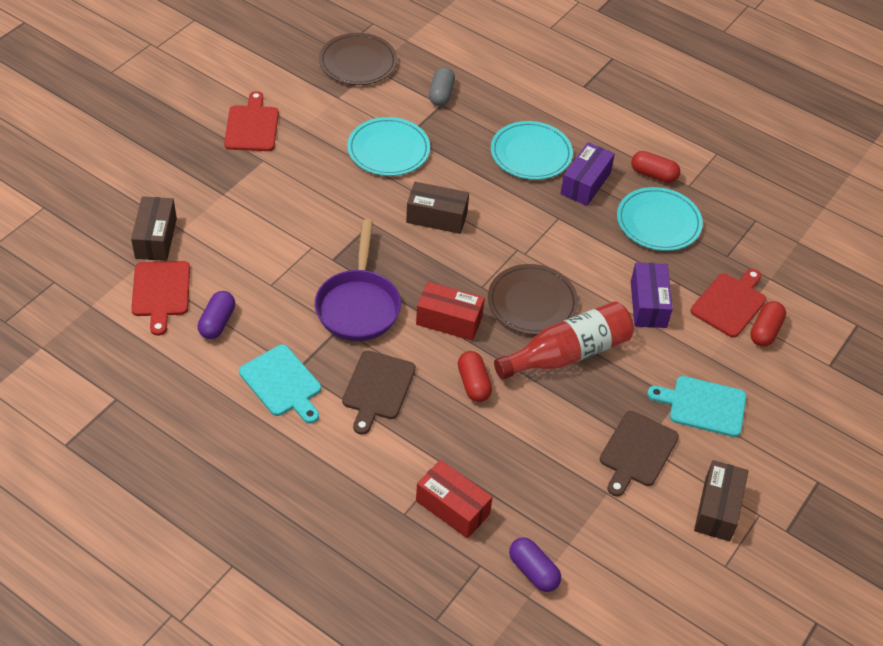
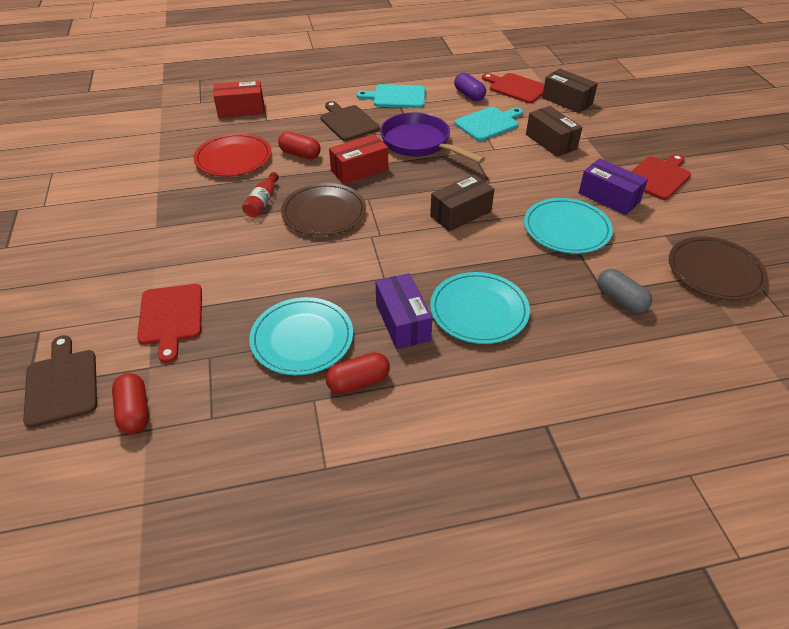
camera: 135 degrees right, 5 degrees down
red cutting board [224,91,279,151] -> red cutting board turned 90 degrees counterclockwise [631,154,691,200]
red bottle [494,301,634,380] -> red bottle [242,172,279,218], size x0.49
purple capsule [509,538,561,592] -> none
brown cutting board [600,411,679,497] -> brown cutting board moved to [23,335,97,428]
purple box [631,262,673,328] -> purple box moved to [579,158,648,215]
turquoise cutting board [647,376,746,437] -> turquoise cutting board moved to [454,107,523,141]
brown box [694,460,748,541] -> brown box moved to [526,106,582,157]
red capsule [750,301,786,347] -> red capsule moved to [112,373,149,434]
none -> red plate [194,133,272,177]

